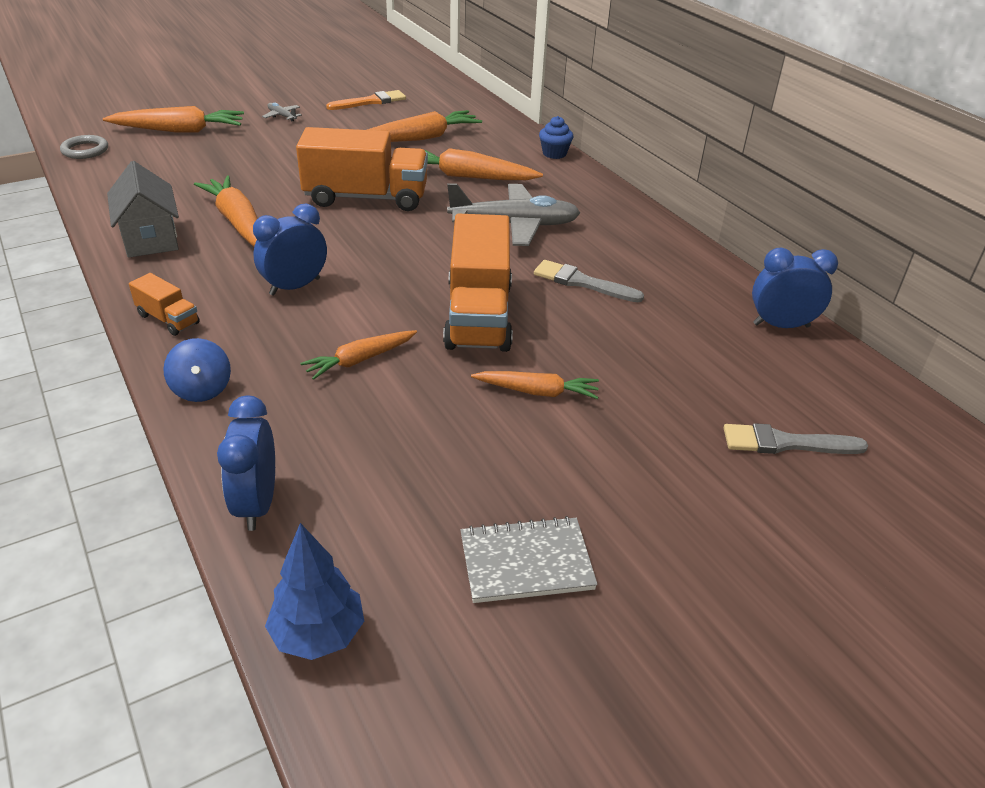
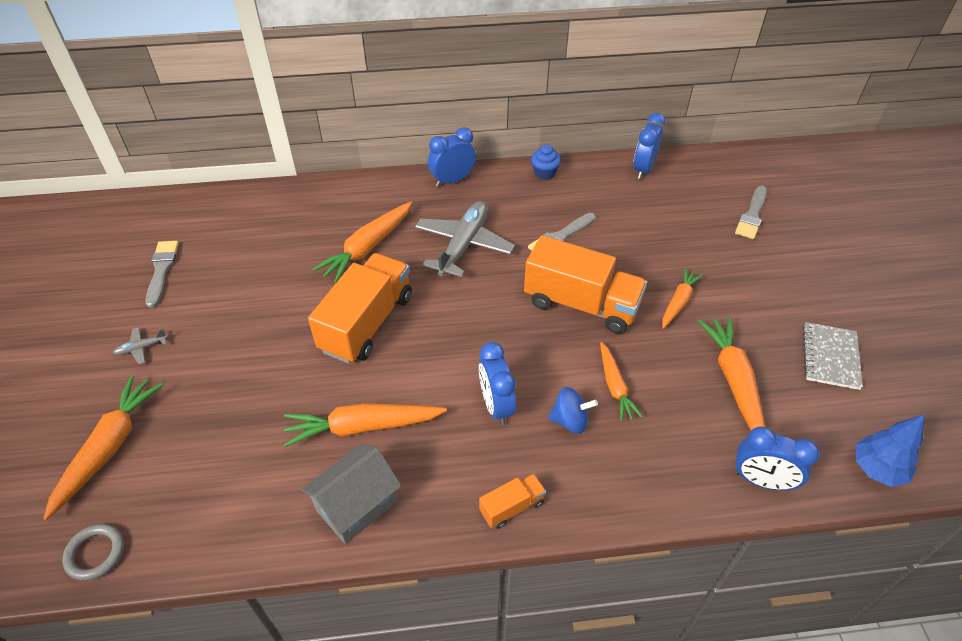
camera: 65 degrees left, 10 degrees up
grey house [107,161,179,258] -> grey house turned 45 degrees counterclockwise [301,444,402,544]
blue spinning top [163,338,231,402] -> blue spinning top moved to [548,387,598,434]
orange brush [326,90,406,110] -> grey brush [146,241,179,308]
orange carrot [367,110,482,142] -> orange carrot moved to [698,317,765,430]
blue cupcake [539,116,573,159] -> blue cupcake moved to [531,144,561,180]
none -> blue clock [428,127,476,187]

